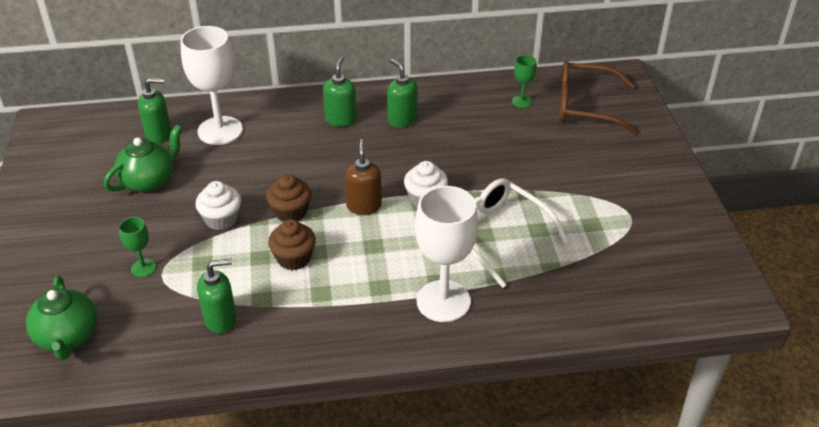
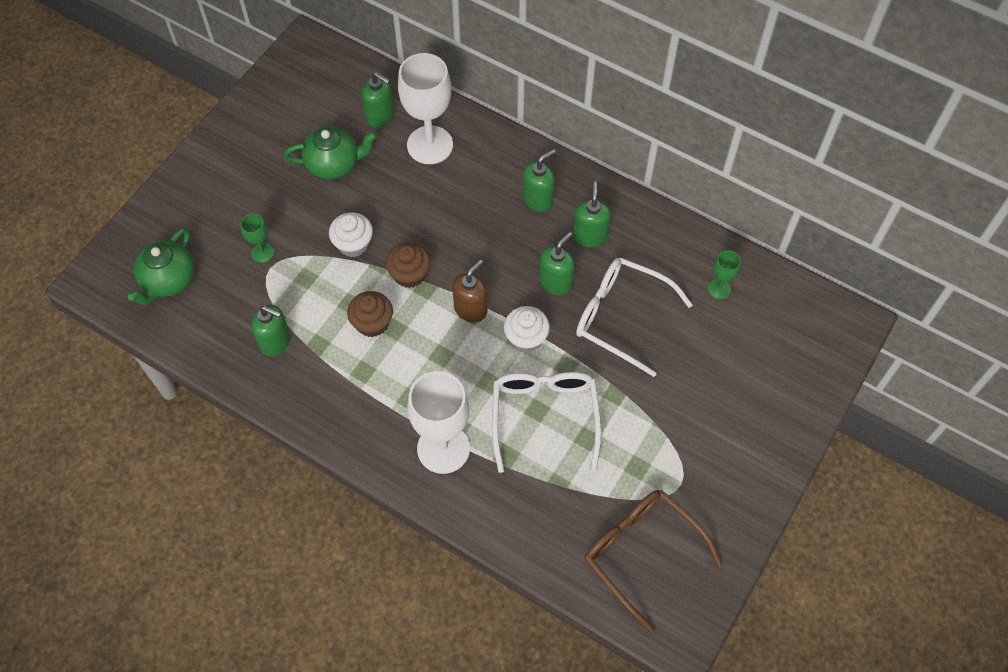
camera: 40 degrees right, 20 degrees up
brown glasses [559,61,638,134] -> brown glasses moved to [585,490,723,633]
none -> green soap dispenser [539,232,574,295]
none -> white glasses [576,258,693,377]

